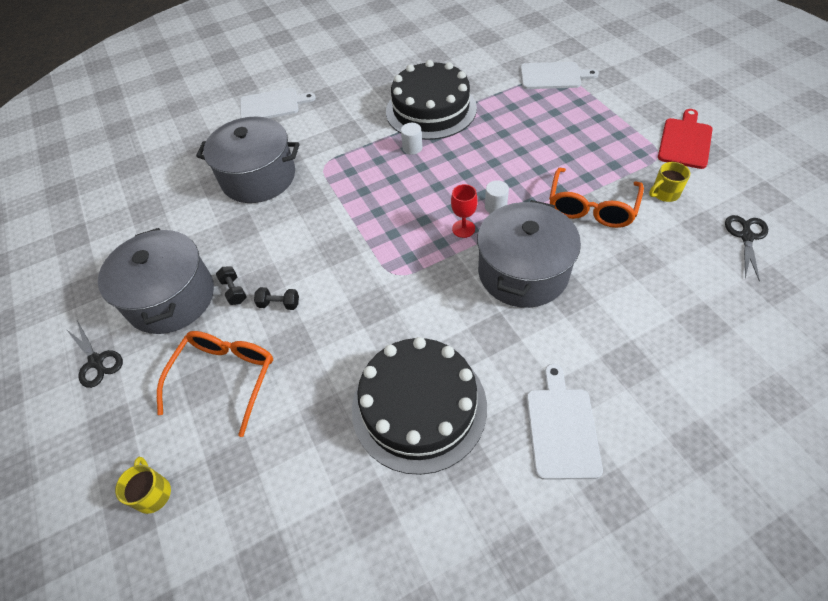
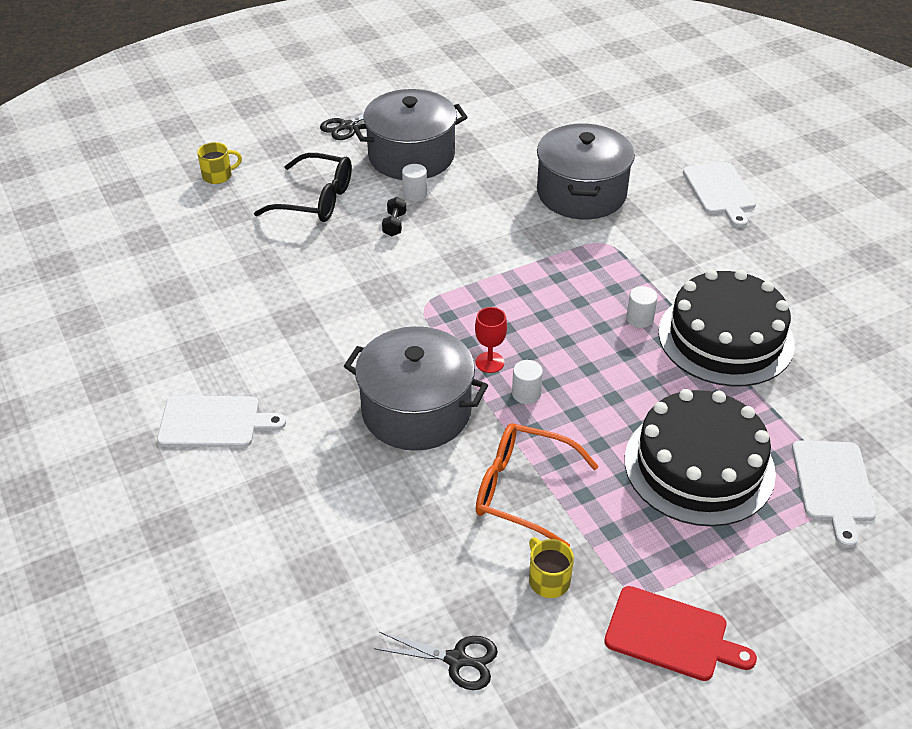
camera: 85 degrees right, 10 degrees down
orange glasses [157,331,273,437] -> black glasses [254,153,352,222]
black dumbbell [216,266,246,305] -> white cylinder [402,164,427,201]
black cake [352,337,487,475] -> black cake moved to [625,389,776,527]

